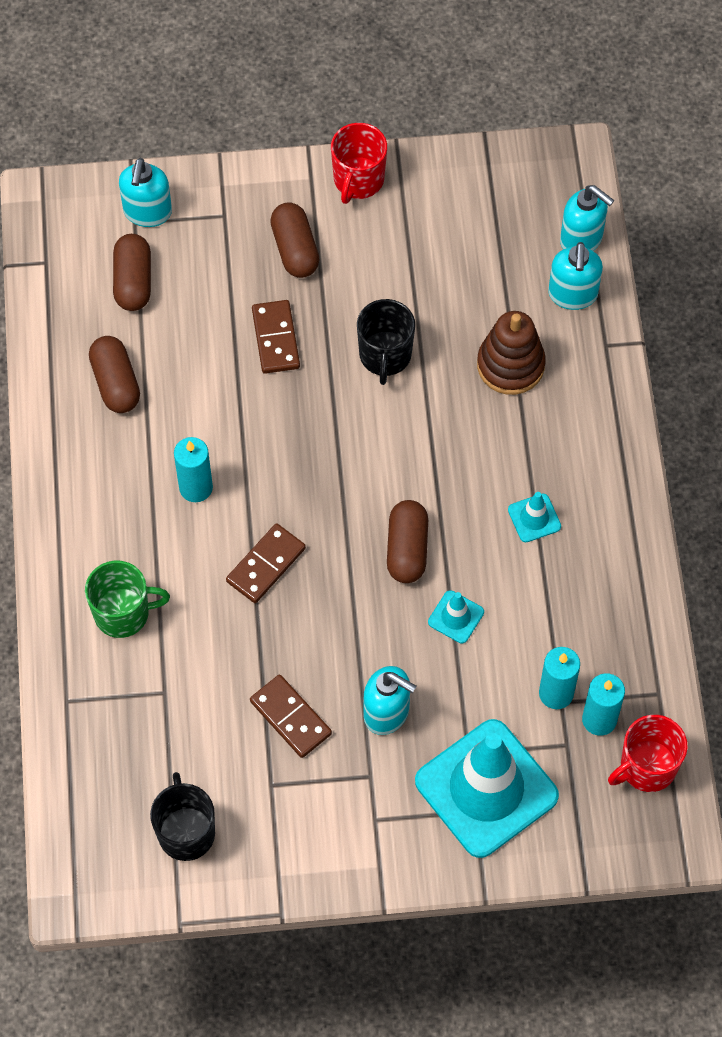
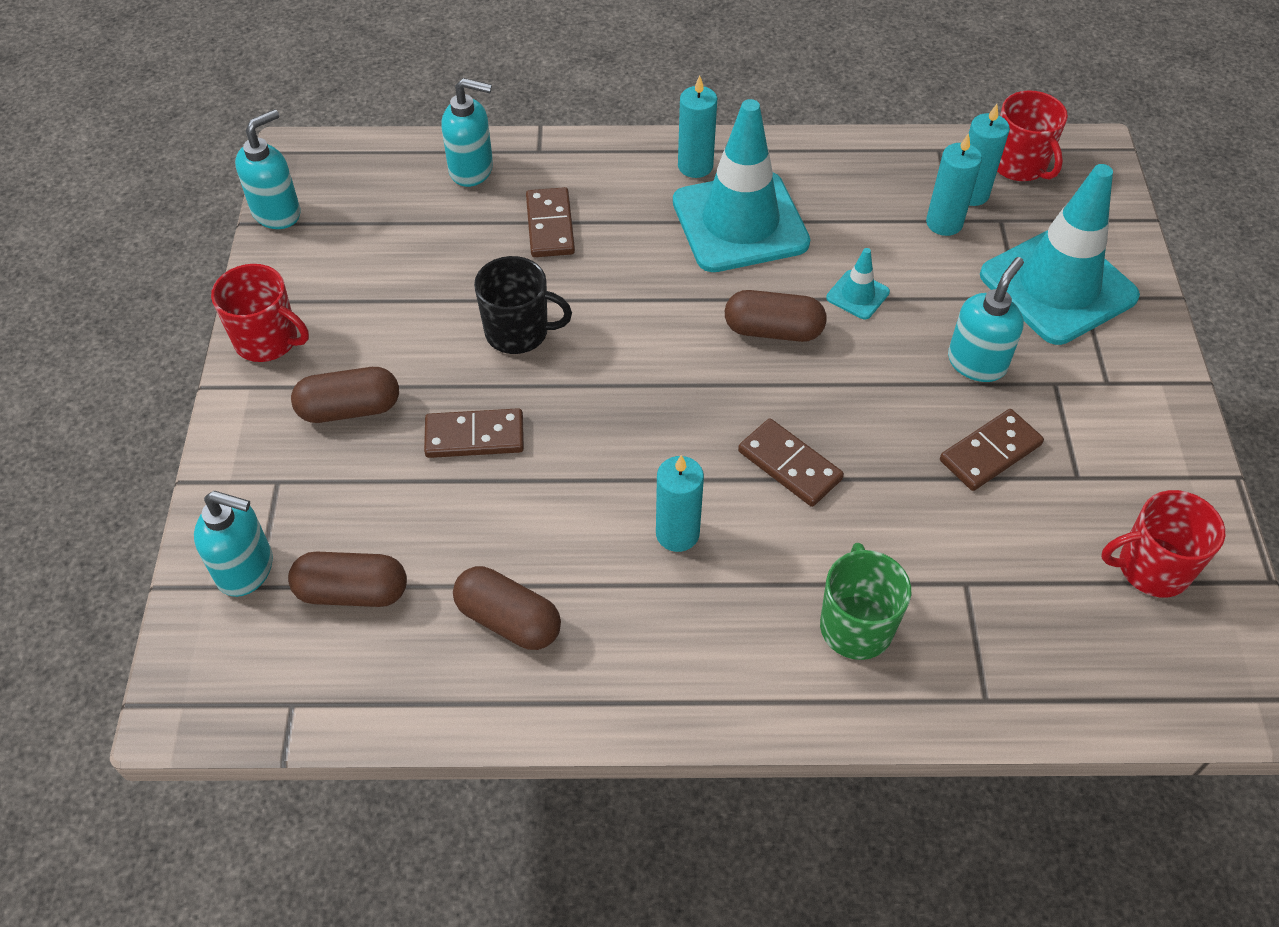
camera: 85 degrees left, 10 degrees down
brown capsule [89,336,140,413] -> brown capsule turned 45 degrees clockwise [453,566,561,650]
black mug [150,772,215,861] -> red mug [1101,490,1225,597]
brown stacking toy [477,311,546,395] -> brown domino [526,187,575,257]
turquoise traffic cone [508,492,561,542] -> turquoise traffic cone [673,99,810,272], size x2.42
turquoise soap dispenser [560,185,614,251] -> turquoise soap dispenser moved to [235,109,300,229]
none -> turquoise candle [678,76,717,178]

